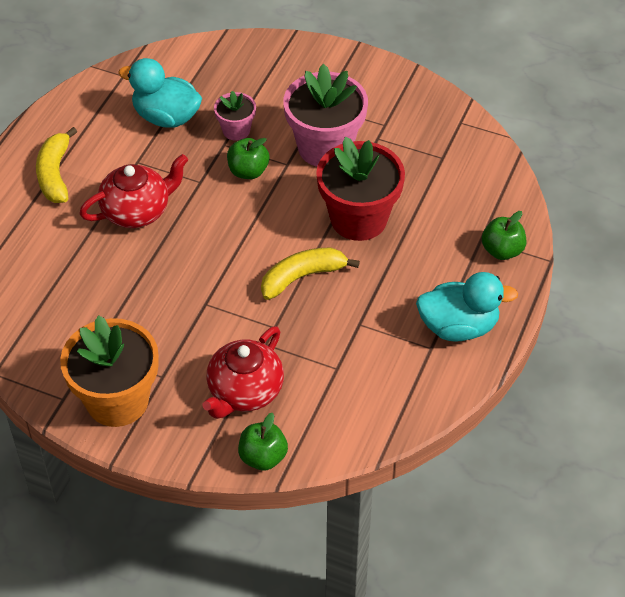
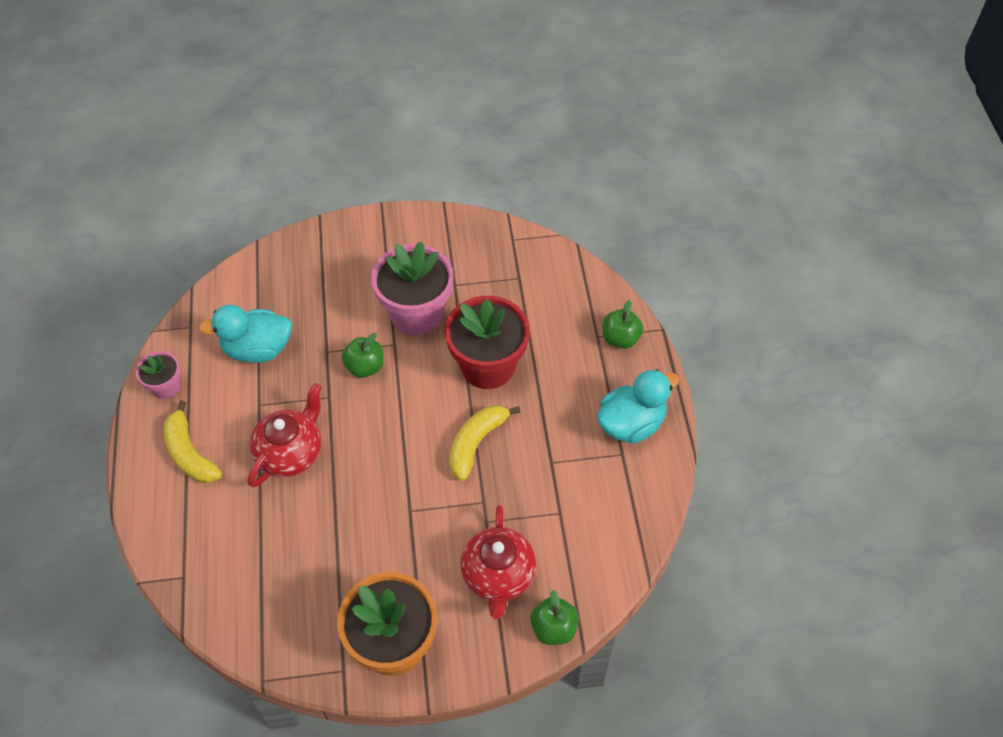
camera: 30 degrees left, 5 degrees up
pink flower pot [214,91,256,141] -> pink flower pot moved to [136,351,180,399]

